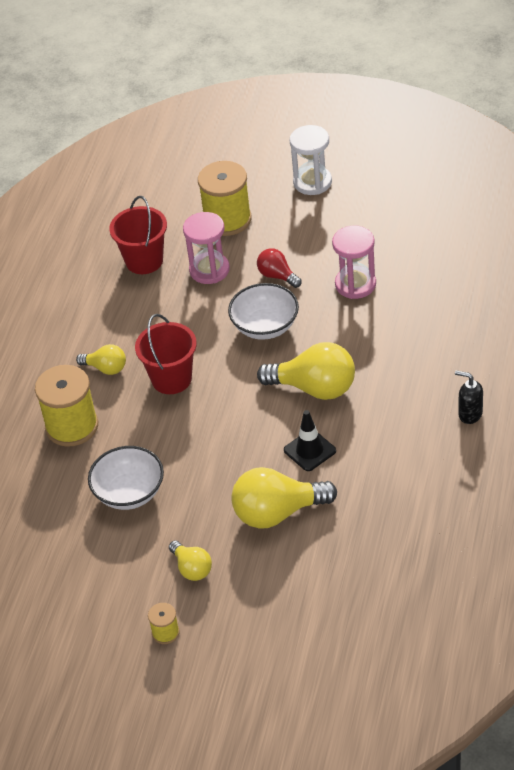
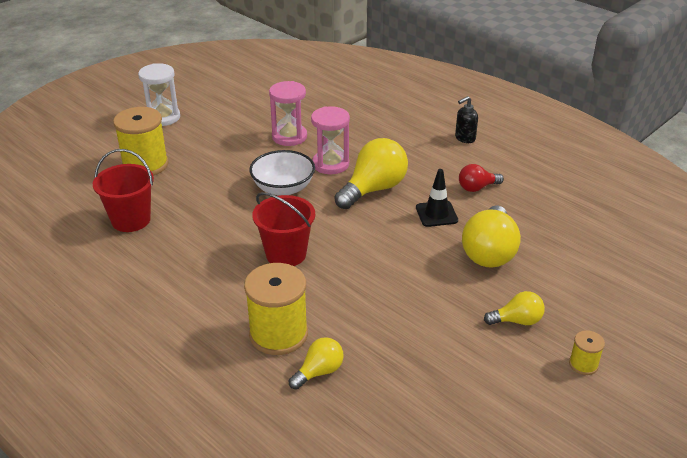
camera: 65 degrees left, 10 degrees down
yellow light bulb [76,344,126,375] -> yellow light bulb moved to [289,337,344,390]
white bowl [88,446,164,510] -> none
pink hourglass [183,212,230,284] -> pink hourglass moved to [311,106,350,174]
red light bulb [257,248,302,288] -> red light bulb moved to [459,164,504,192]

